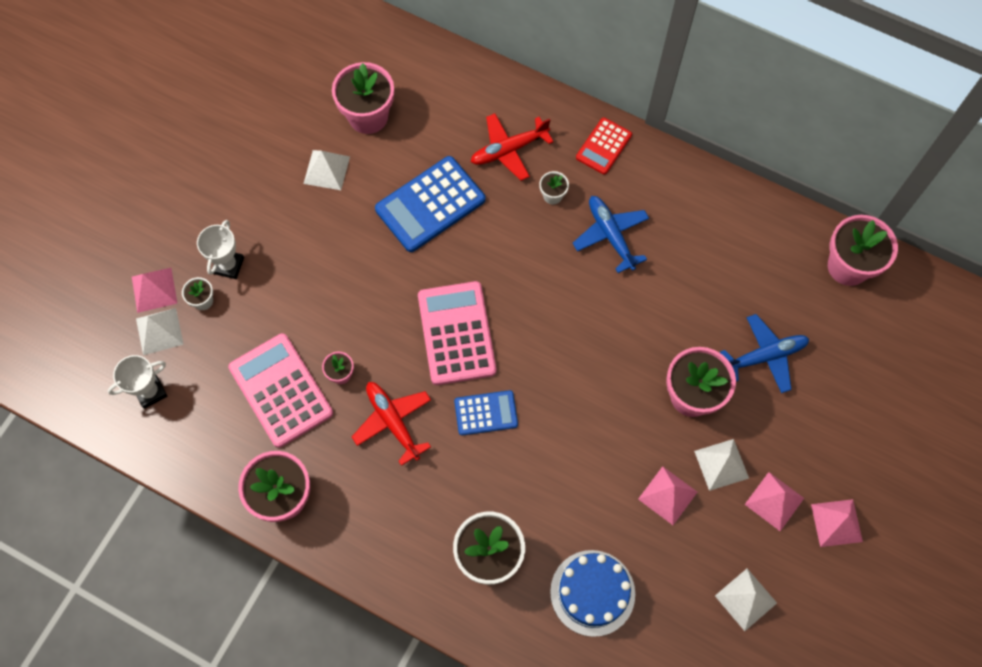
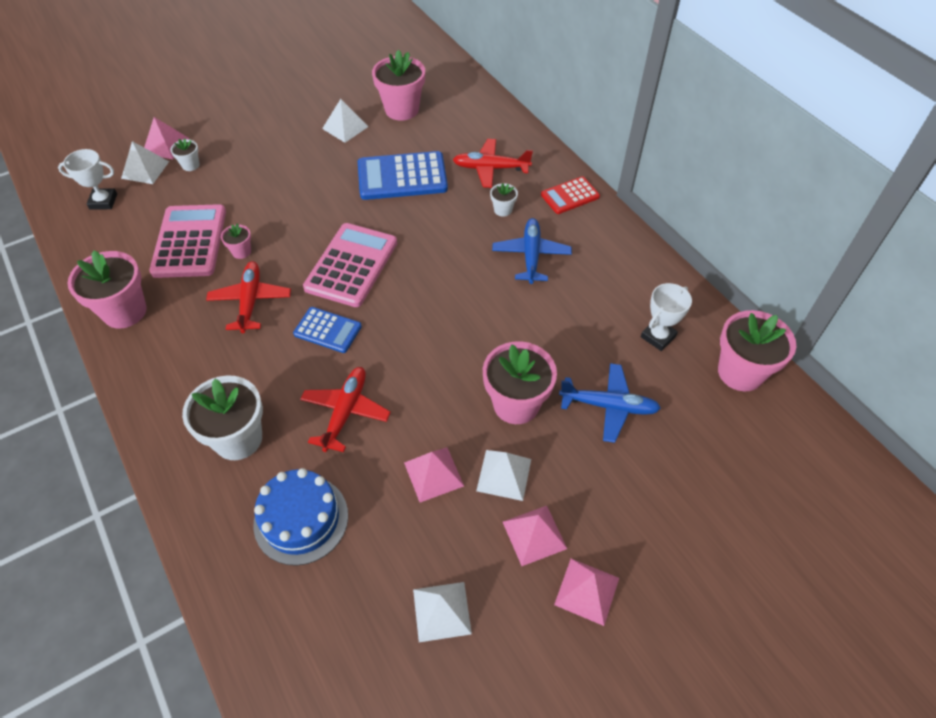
camera: 30 degrees right, 15 degrees down
white trophy [197,220,244,279] -> white trophy moved to [641,283,692,351]
none -> red plane [300,367,391,452]

